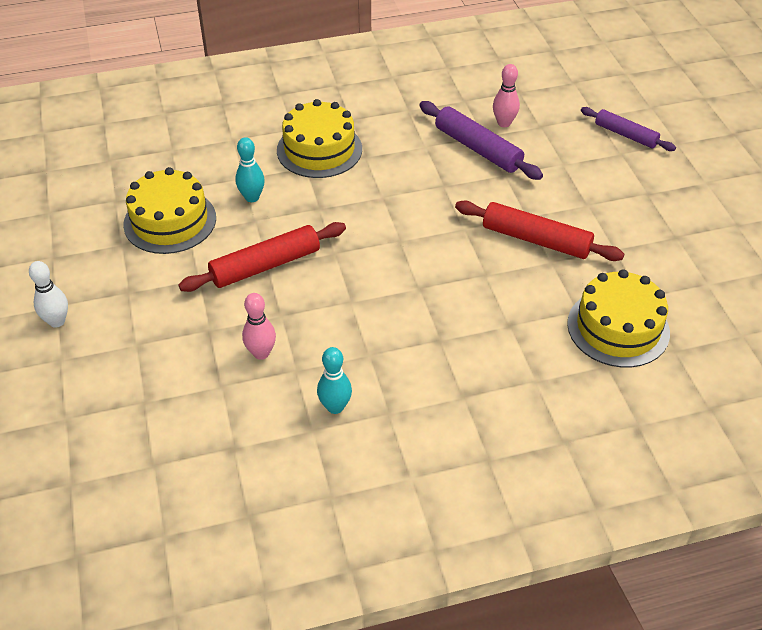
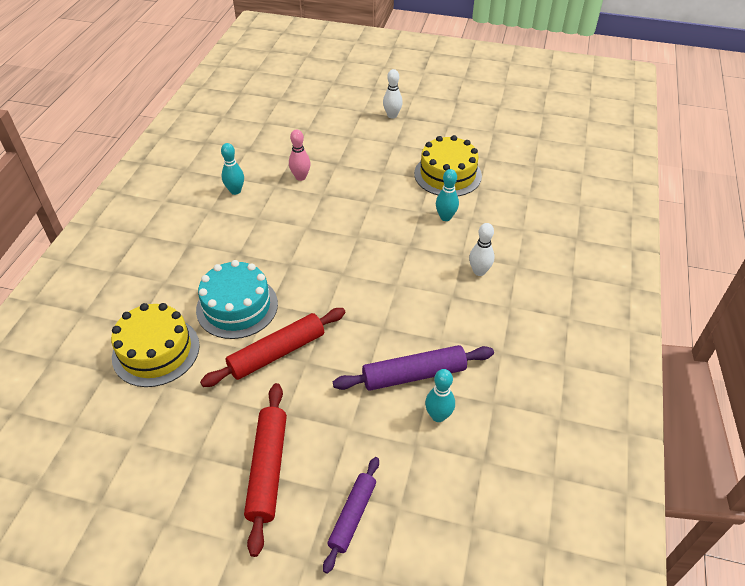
camera: 120 degrees right, 0 degrees up
red rolling pin [179,222,346,292] -> red rolling pin moved to [244,383,287,557]
yellow cake [277,99,362,178] -> white bowling pin [469,223,495,276]
pink bowling pin [493,64,520,127] -> turquoise bowling pin [425,369,455,422]
purple rolling pin [581,107,676,151] -> purple rolling pin turned 45 degrees counterclockwise [323,457,379,574]
none -> turquoise cake [196,260,278,339]

